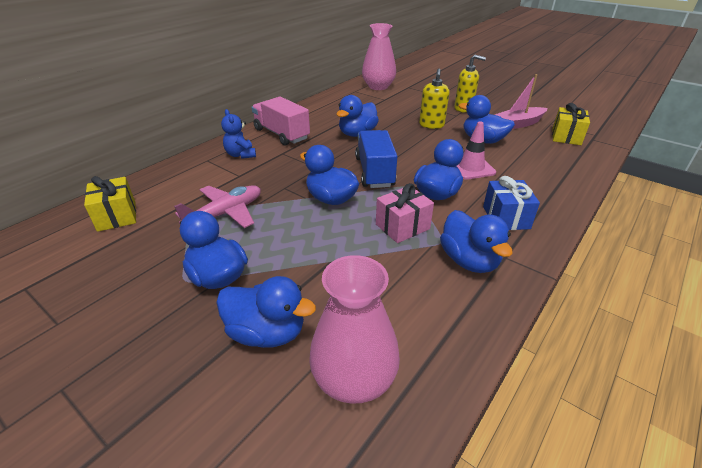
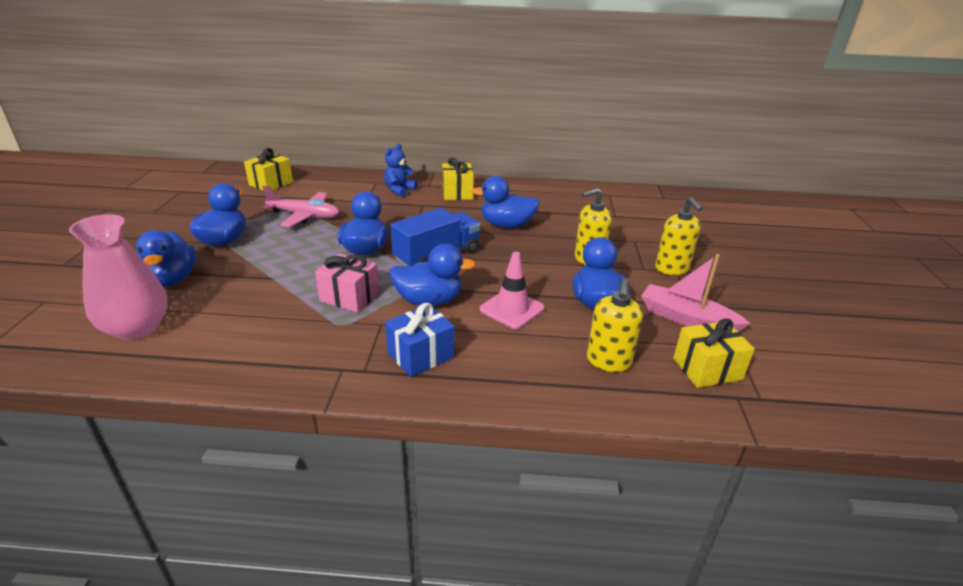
camera: 55 degrees right, 5 degrees down
pink truck [251,97,310,146] -> yellow gift [442,158,474,200]
pink vase [362,23,396,90] -> none
blue duck [440,210,513,273] -> none
none -> yellow soap dispenser [587,279,643,372]

